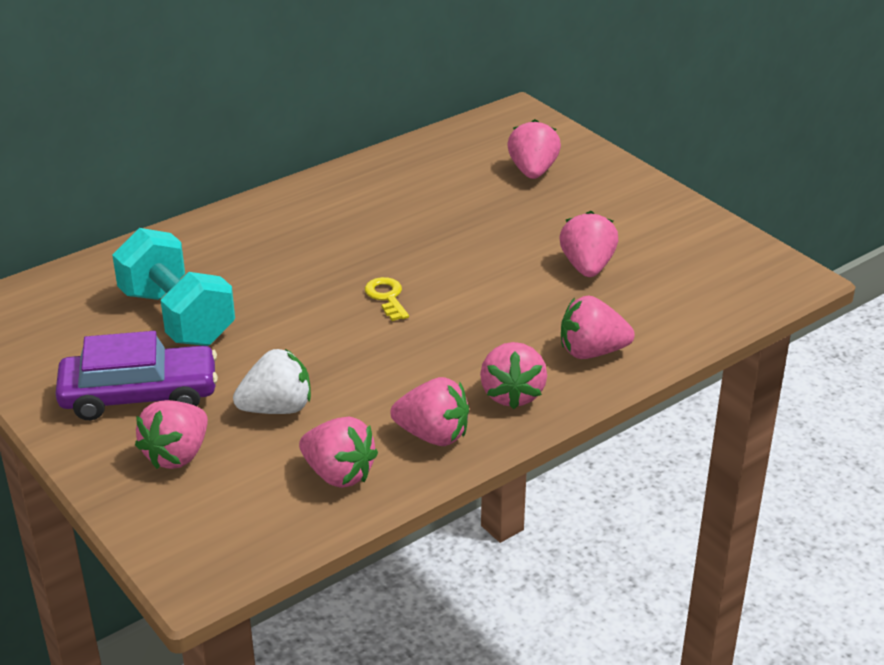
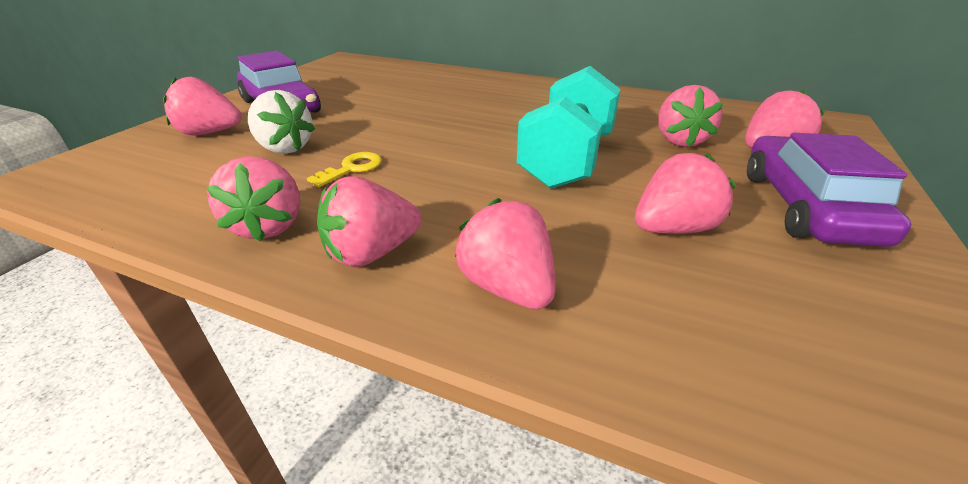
camera: 60 degrees right, 0 degrees up
turquoise dumbbell [112,228,235,346] -> turquoise dumbbell moved to [517,66,621,189]
pink strawberry [299,417,378,488] -> pink strawberry moved to [658,85,723,147]
yellow key [365,277,409,321] -> yellow key moved to [307,152,382,187]
none -> purple car [747,133,911,247]

